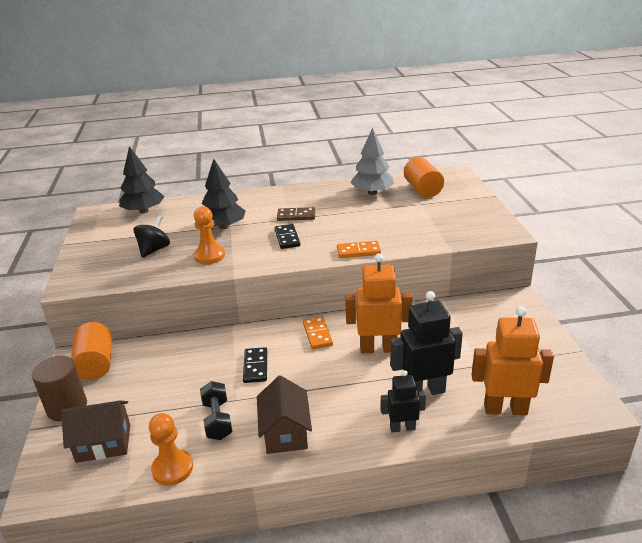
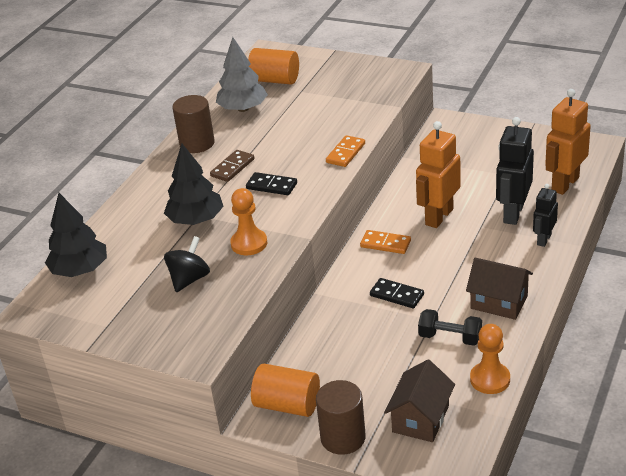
camera: 55 degrees left, 5 degrees up
black spinning top [133,215,170,258] -> black spinning top turned 60 degrees clockwise [164,236,210,292]
none -> brown cylinder [172,95,215,153]

